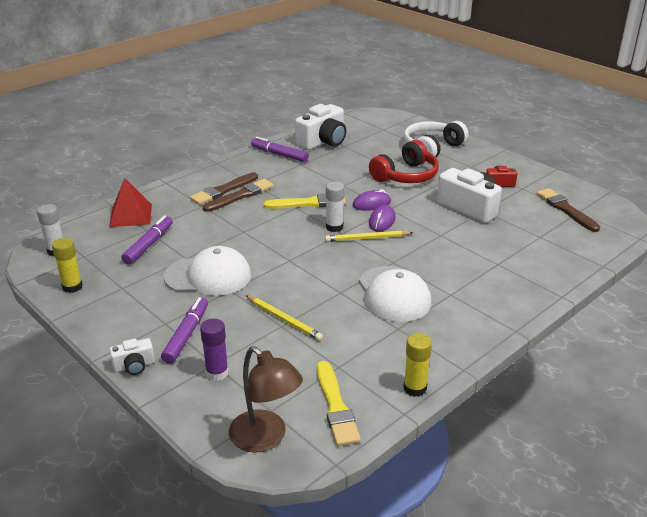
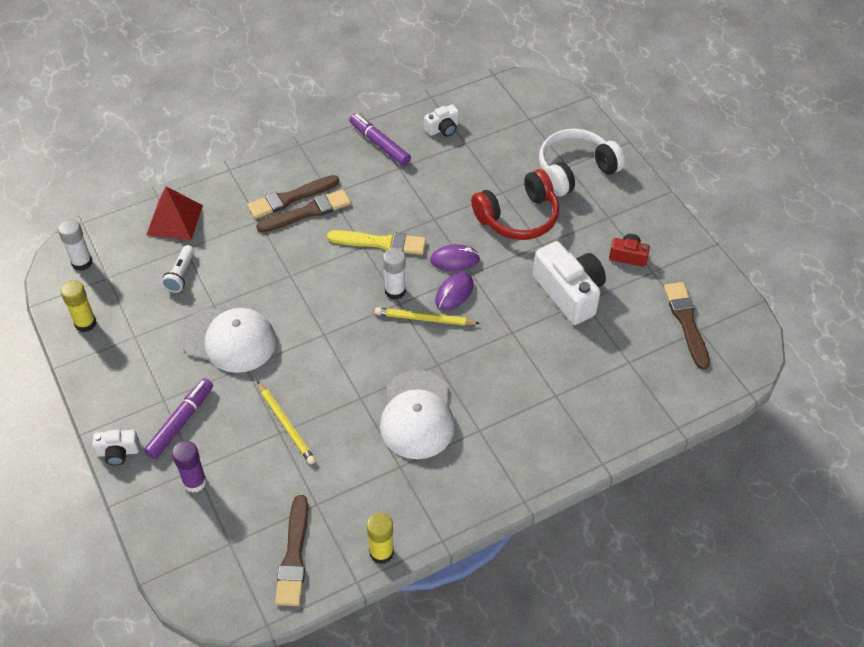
camera: 15 degrees right, 20 degrees up
purple marker [121,215,173,265] -> white flashlight [162,245,194,293]
brown lamp [229,346,303,453] -> none
white camera [295,104,346,150] -> white camera [424,104,459,137], size x0.50
yellow brush [317,361,361,446] -> brown brush [275,495,308,606]

